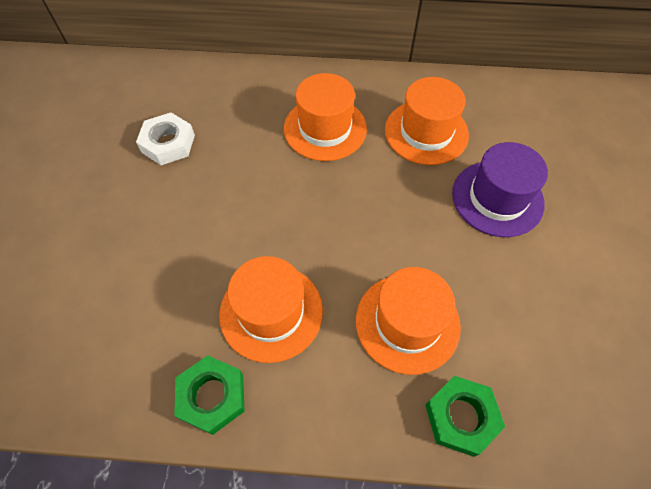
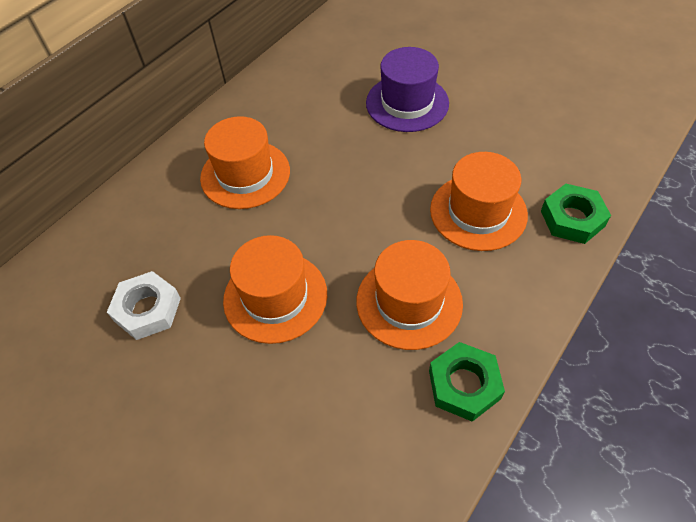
camera: 55 degrees left, 5 degrees down
orange hat [385,77,469,165] -> orange hat moved to [223,235,327,344]

